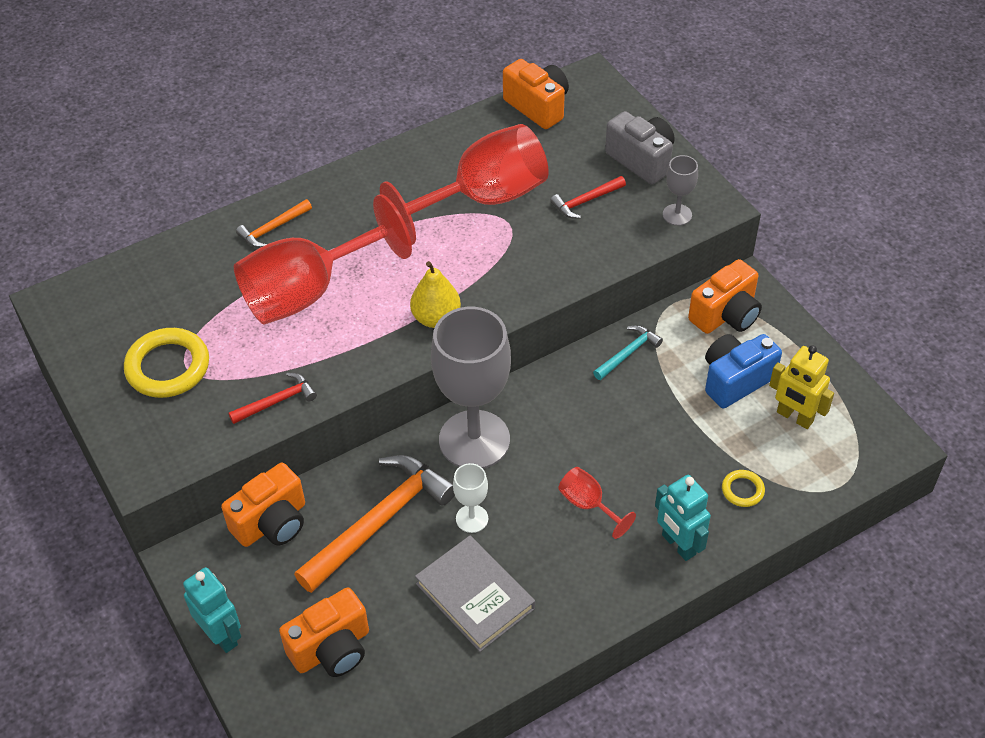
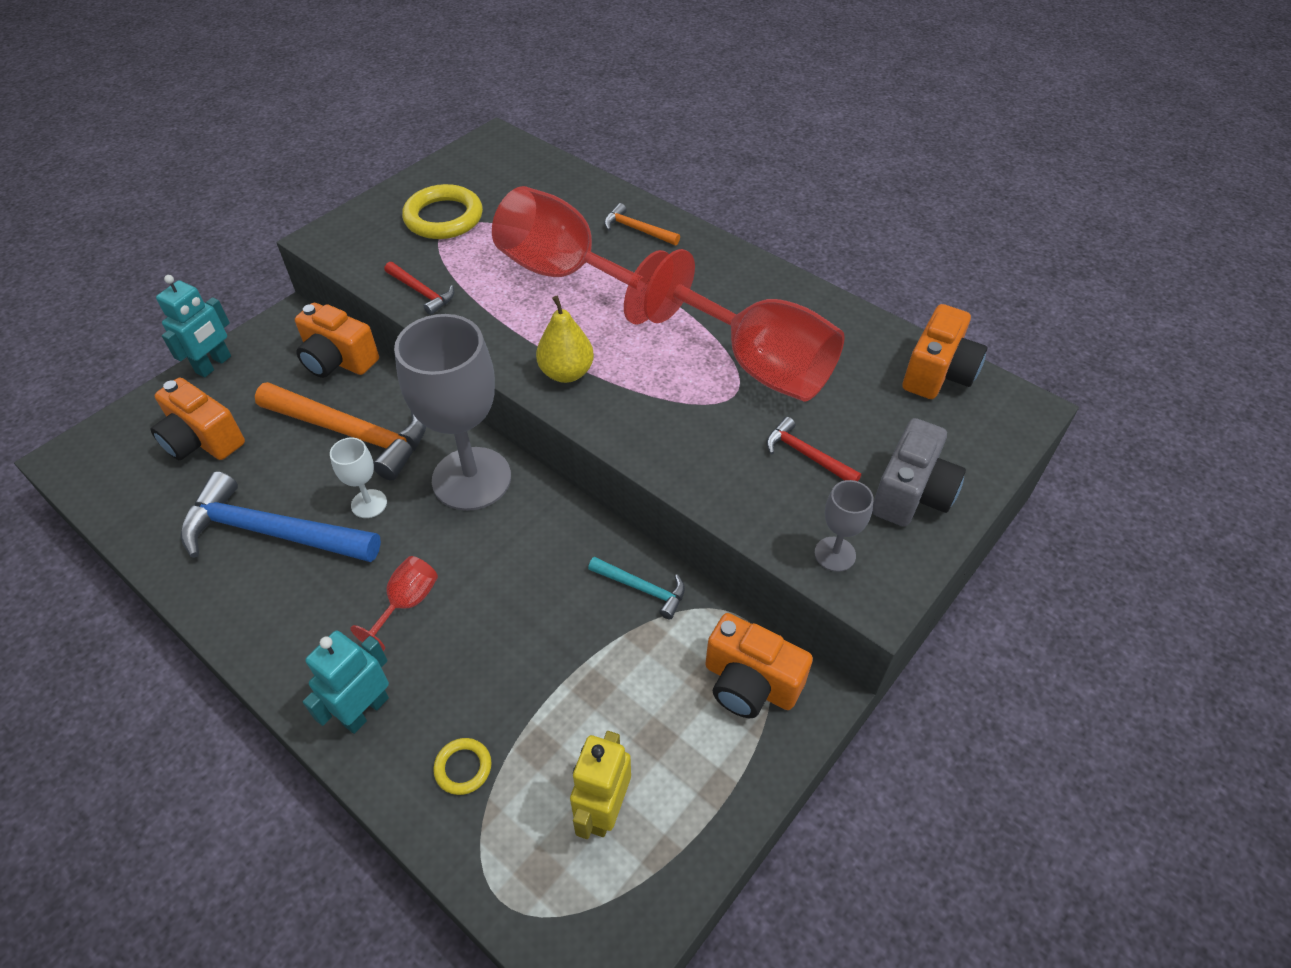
camera: 70 degrees right, 0 degrees up
grey book [415,536,535,652] -> blue hammer [180,471,381,562]
blue camera [705,334,782,408] -> none

